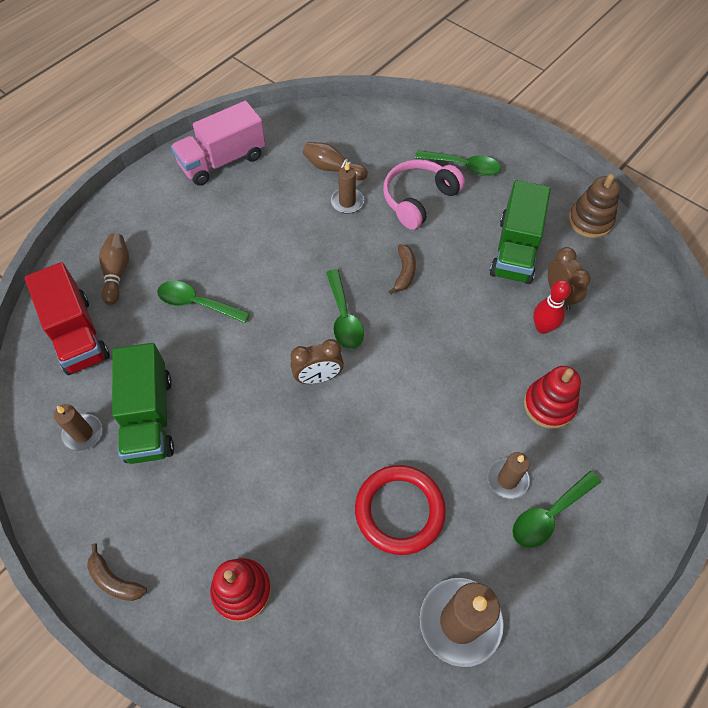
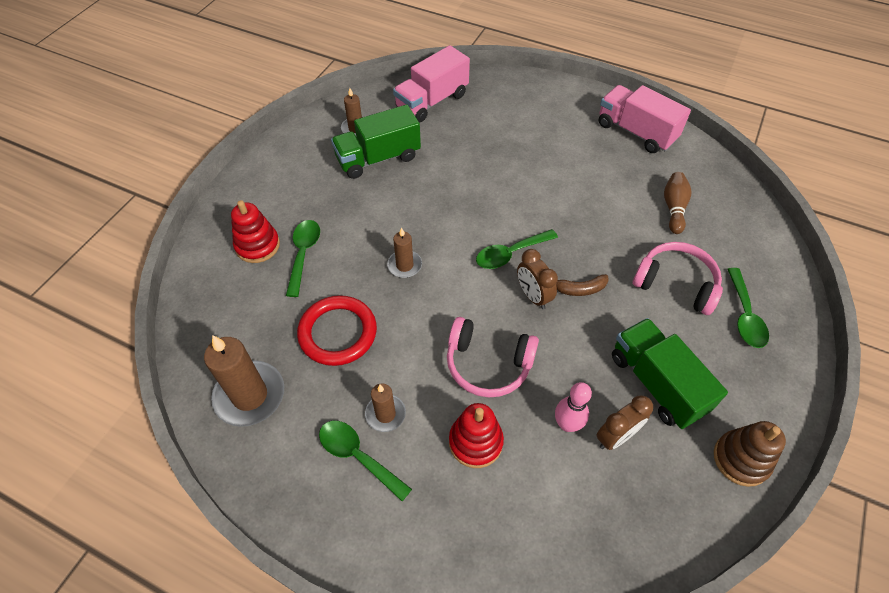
camera: 75 degrees right, 5 degrees down
red truck [25,262,110,375] -> pink truck [393,45,470,122]
brown banana [87,543,147,601] -> none
brown bowling pin [99,233,129,305] -> none
green spoon [157,281,250,323] -> green spoon moved to [286,220,320,297]
brown clock [290,339,344,384] -> brown clock moved to [517,249,558,309]
brown candle [331,162,364,214] -> brown candle moved to [387,227,422,278]
green truck [490,180,551,284] -> green truck turned 60 degrees clockwise [612,318,728,429]
red bowling pin [533,280,571,334] -> pink bowling pin [555,382,592,432]
none -> pink headphones [447,317,539,397]

